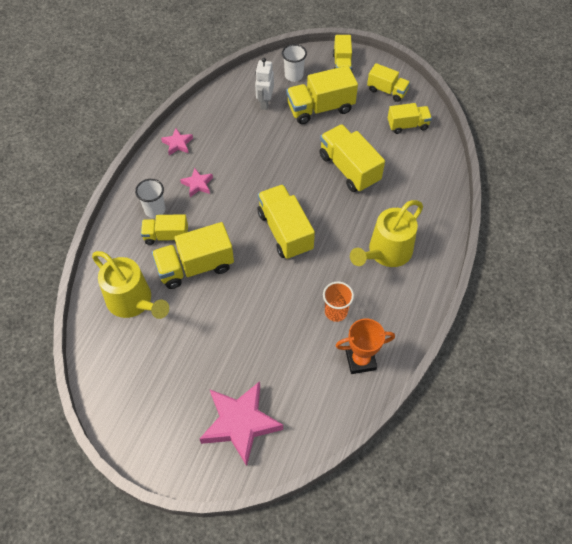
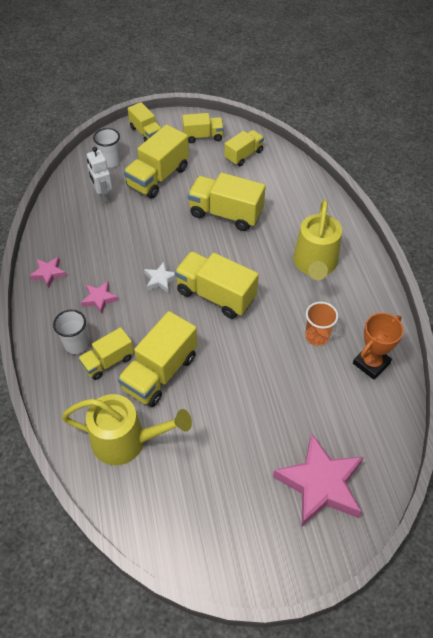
camera: 35 degrees left, 5 degrees down
none -> white star [144,262,177,293]

